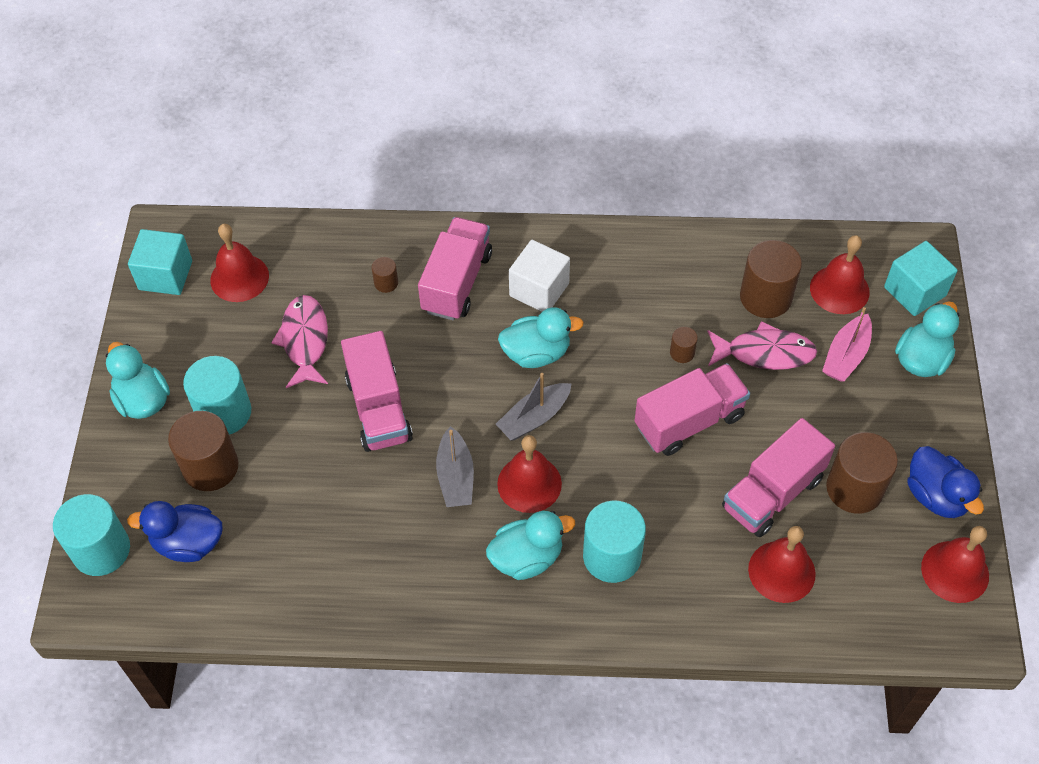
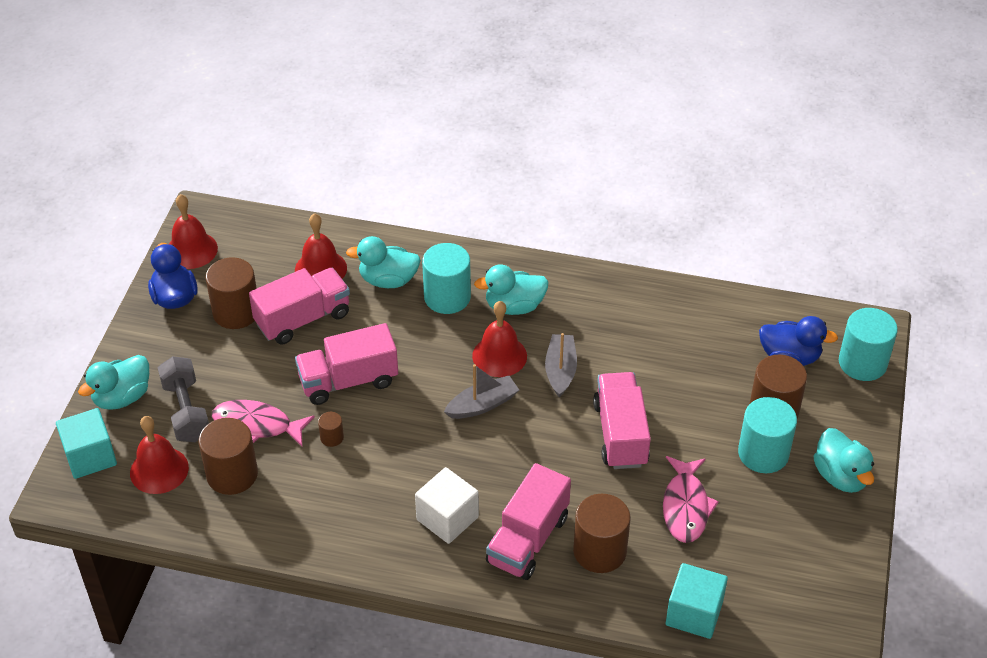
camera: 170 degrees left, 10 degrees down
turquoise cube [128,229,192,295] -> turquoise cube moved to [666,563,728,639]
red bell [210,224,269,302] -> none
brown cylinder [371,257,398,293] -> brown cylinder [573,494,630,573], size x2.14
turquoise duck [498,307,584,368] -> turquoise duck moved to [346,236,421,288]
pink boat [822,307,872,382] -> grey dumbbell [158,356,209,442]

